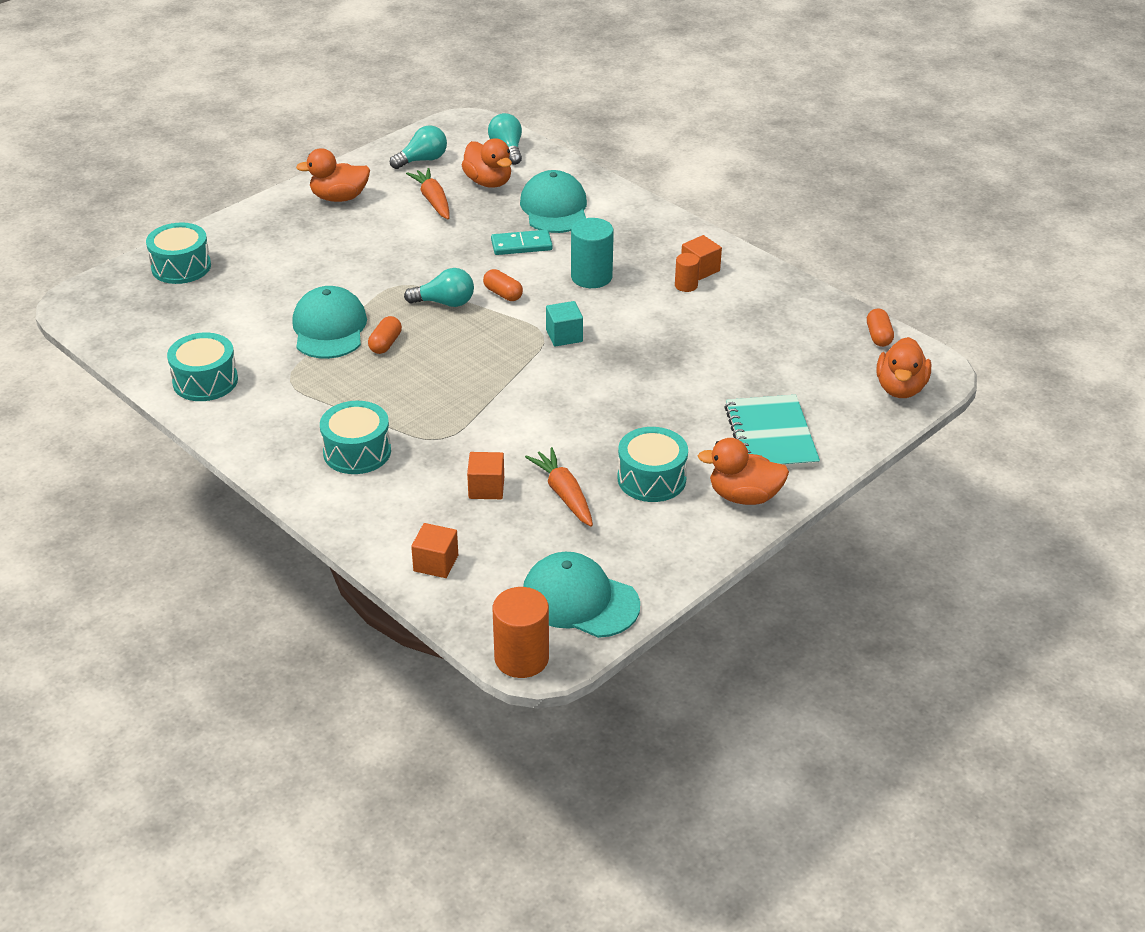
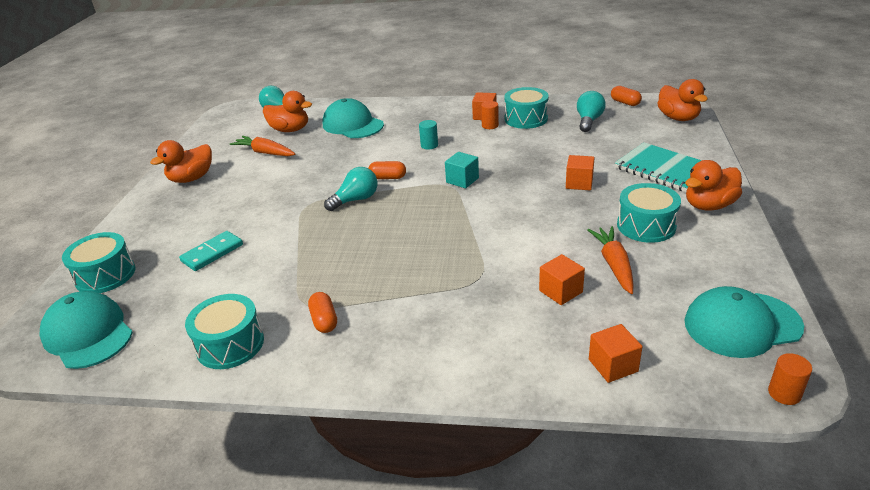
camera: 35 degrees left, 5 degrees down
turquoise cap [292,286,367,359] -> turquoise cap moved to [39,291,133,369]
turquoise drum [320,401,391,474] -> turquoise drum moved to [504,87,549,129]
orange capsule [368,316,402,354] -> orange capsule moved to [308,292,337,333]
turquoise light bulb [390,125,447,169] -> turquoise light bulb moved to [577,91,606,132]
turquoise domino [491,230,553,255] -> turquoise domino moved to [179,231,243,271]
orange cylinder [493,587,549,678] -> orange cylinder [768,353,812,405], size x0.55
orange carrot [525,447,593,527] -> orange carrot turned 60 degrees clockwise [587,226,634,294]
turquoise cylinder [571,218,614,288] -> turquoise cylinder [419,120,438,150], size x0.55
none -> orange cube [566,155,594,190]

